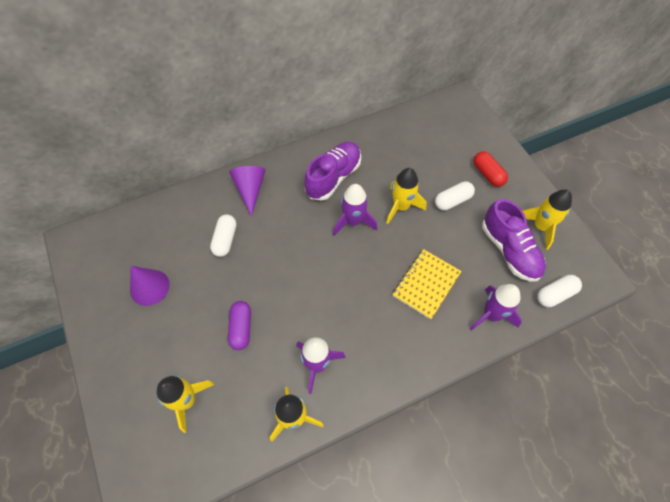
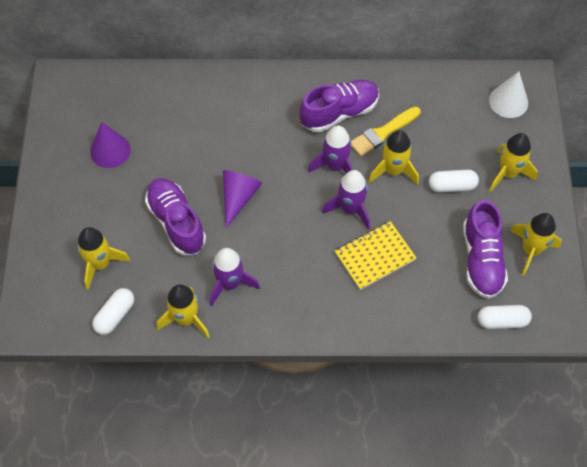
camera: 25 degrees right, 0 degrees up
white capsule [210,214,237,257] -> white capsule moved to [92,288,134,335]
purple capsule [228,301,251,350] -> purple shoe [145,178,206,255]
purple cone [229,166,266,217] -> purple cone moved to [223,170,262,228]
purple rocket [470,284,522,331] -> purple rocket moved to [322,170,370,230]
red capsule [474,151,508,187] -> yellow rocket [489,133,538,191]
none -> yellow brush [351,107,421,156]
none -> white cone [489,71,528,118]

